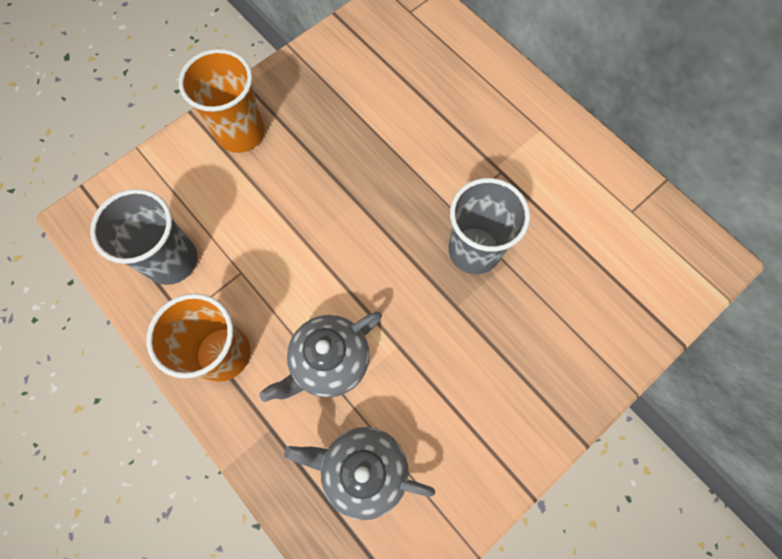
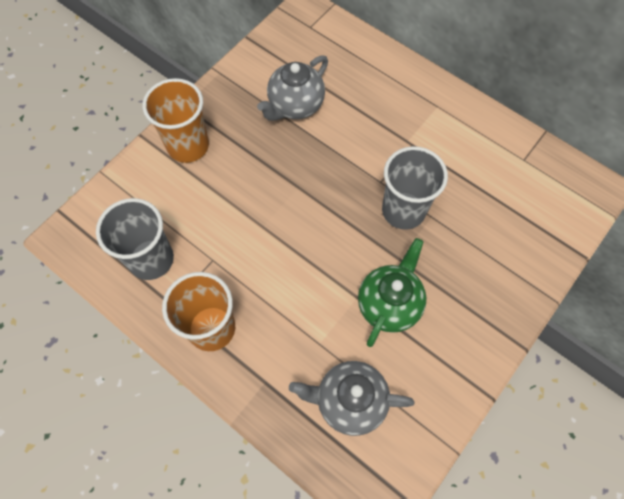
camera: 10 degrees left, 5 degrees down
grey teapot [259,311,382,402] -> grey teapot moved to [257,55,328,121]
none -> green teapot [358,238,426,347]

